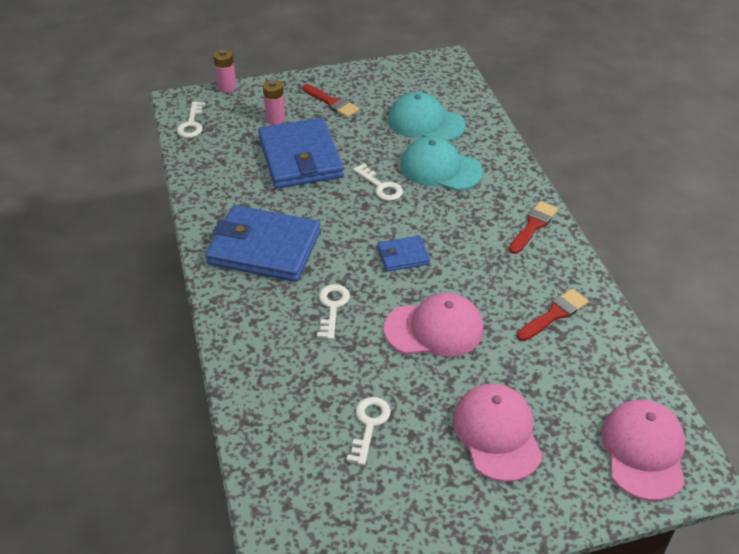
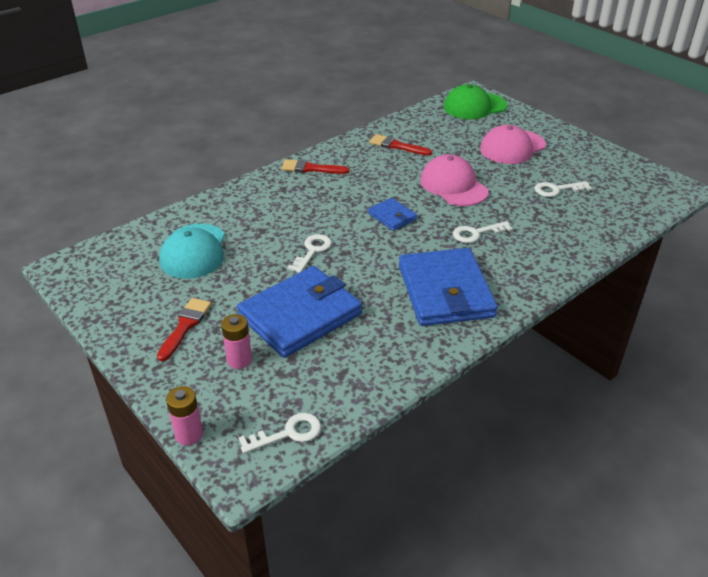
camera: 115 degrees left, 5 degrees down
turquoise cap [401,136,483,191] -> none
pink cap [601,400,685,501] -> green cap [444,84,508,119]

